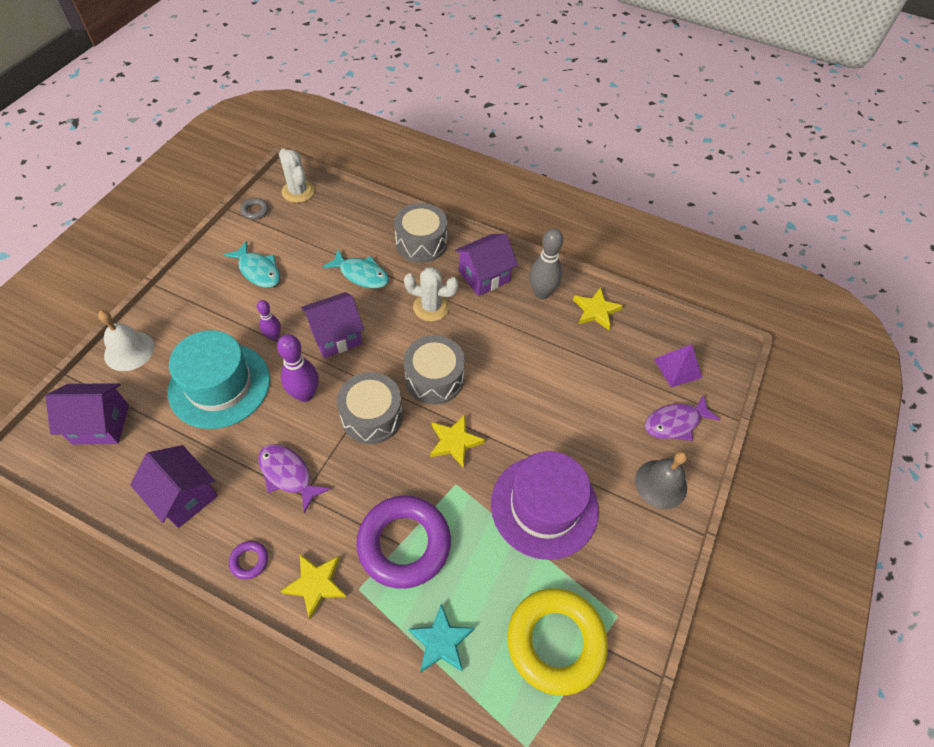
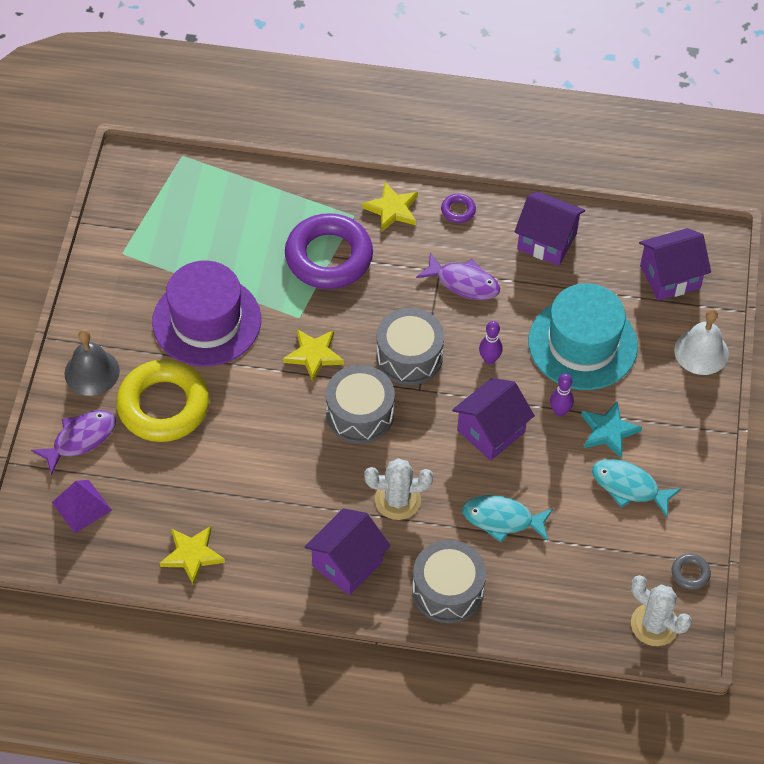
camera: 165 degrees right, 0 degrees up
purple bowling pin [277,334,319,402] -> purple bowling pin [479,321,503,364], size x0.60
turquoise star [408,604,475,673] -> turquoise star moved to [581,401,642,458]
yellow ring [507,588,608,696] -> yellow ring moved to [116,359,209,442]
grey bowling pin [529,228,563,299] -> none

